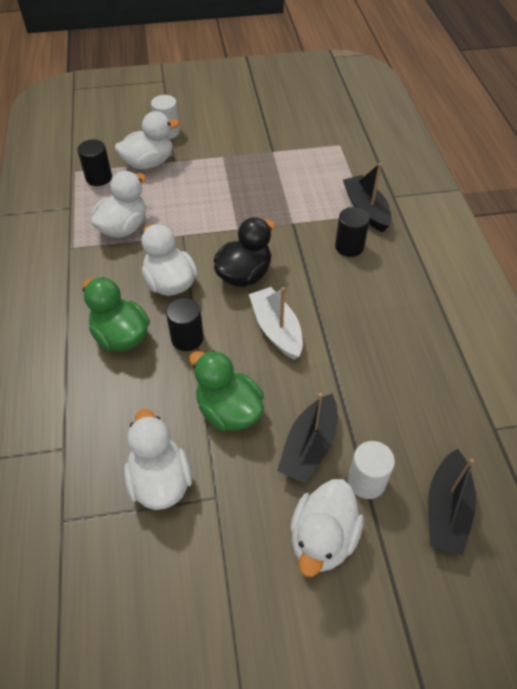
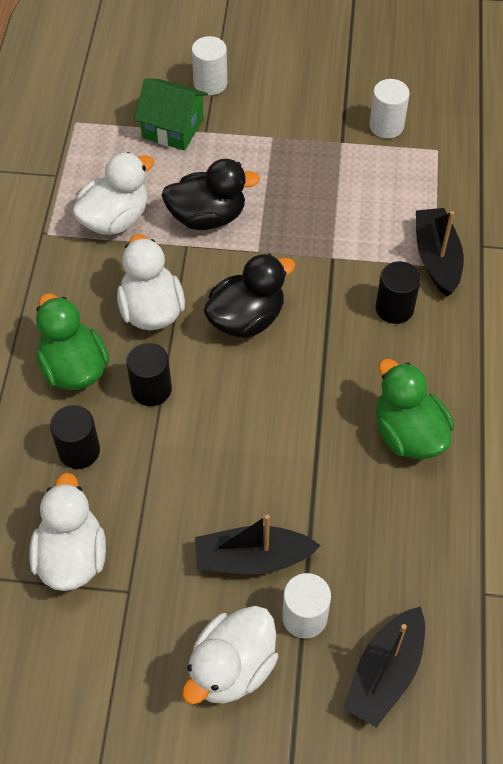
camera: 15 degrees right, 5 degrees up
black cylinder [78,140,112,186] -> black cylinder moved to [50,405,100,469]
white duck [115,111,180,169] -> green house [134,79,208,151]
green duck [189,350,264,431] -> green duck moved to [376,359,454,459]
white boat [249,287,303,360] -> none
black boat [277,393,337,483] -> black boat turned 45 degrees clockwise [195,514,321,574]
none -> black duck [162,159,260,230]
none -> white cylinder [369,79,410,139]

